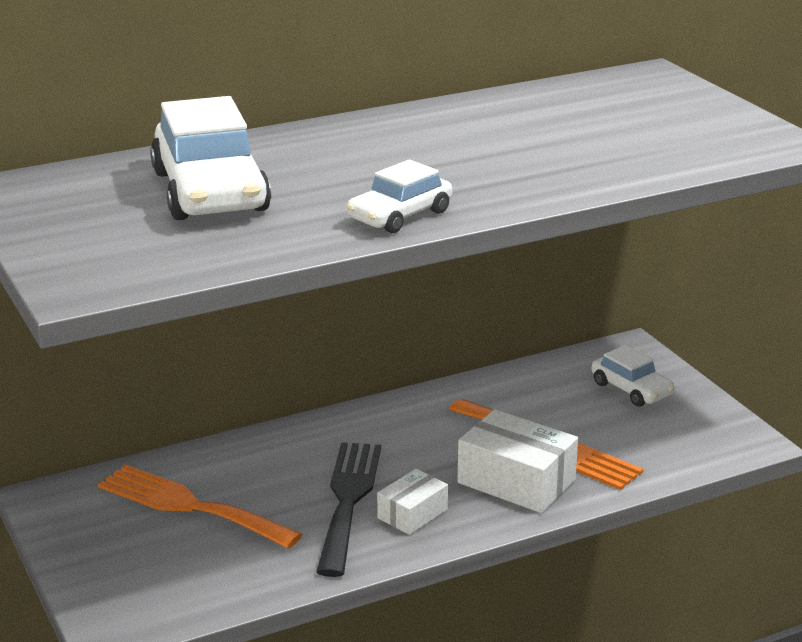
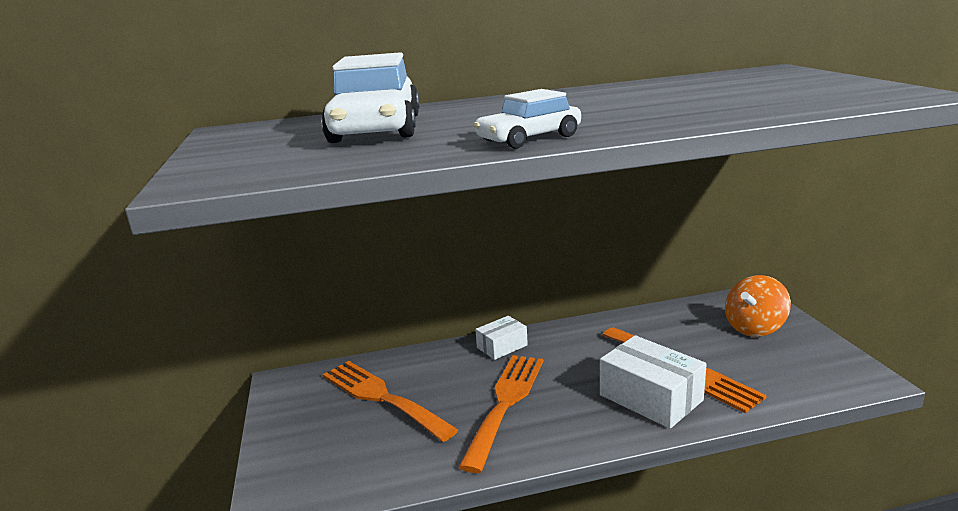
camera: 15 degrees right, 5 degrees down
black fork [316,442,381,577] -> orange fork [459,355,543,473]
white box [377,469,448,535] -> white box moved to [475,316,528,360]
white car [592,345,675,407] -> orange spinning top [725,275,791,337]

